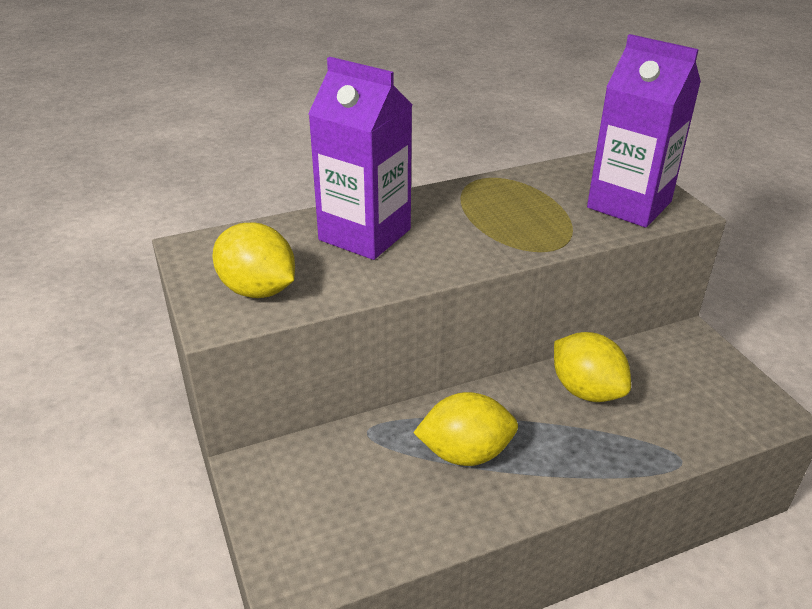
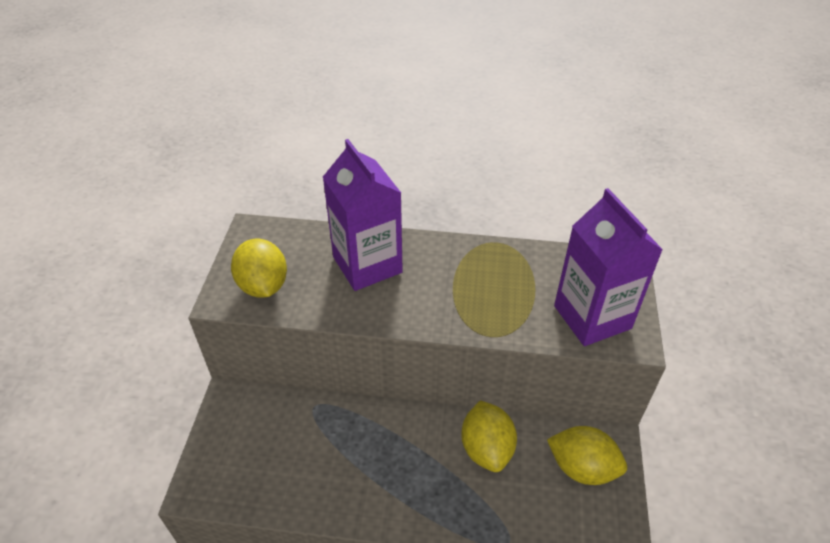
camera: 30 degrees right, 10 degrees up
yellow lemon [413,392,518,466] -> yellow lemon moved to [547,426,627,485]

